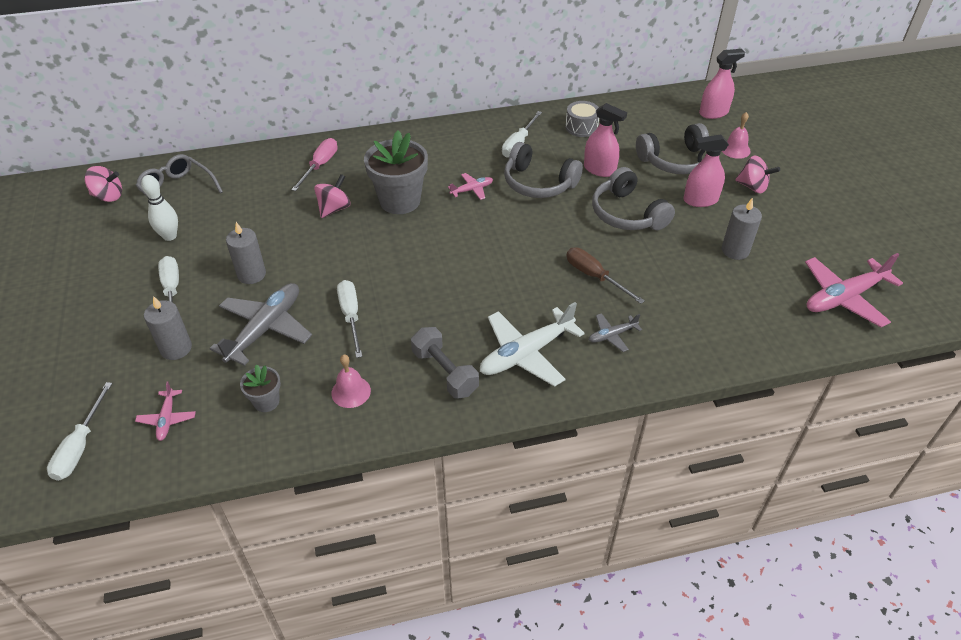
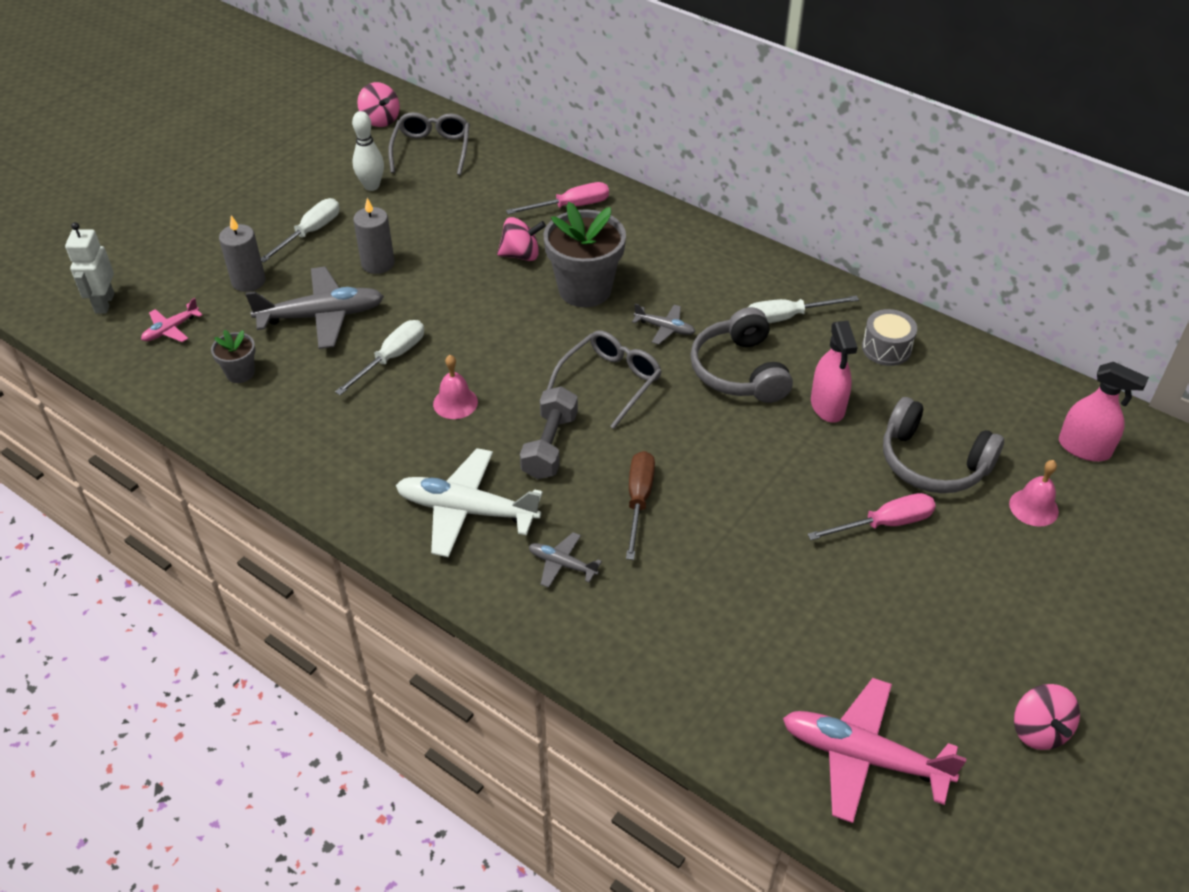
camera: 50 degrees right, 0 degrees up
white screwdriver [47,382,112,481] -> white robot [65,222,114,314]
pink bell [331,355,371,408] -> pink bell moved to [433,355,478,419]
grey dumbbell [411,327,479,399] -> grey dumbbell moved to [520,386,578,479]
pink plane [448,173,493,200] -> grey plane [632,304,695,345]
grey headphones [592,167,675,230] -> none
pink spray bottle [683,134,729,207] -> pink screwdriver [807,493,936,540]
grey candle [722,198,762,260] -> none
pink spinning top [735,156,780,193] -> pink spinning top moved to [1014,684,1080,750]
none -> grey glasses [547,330,662,429]

